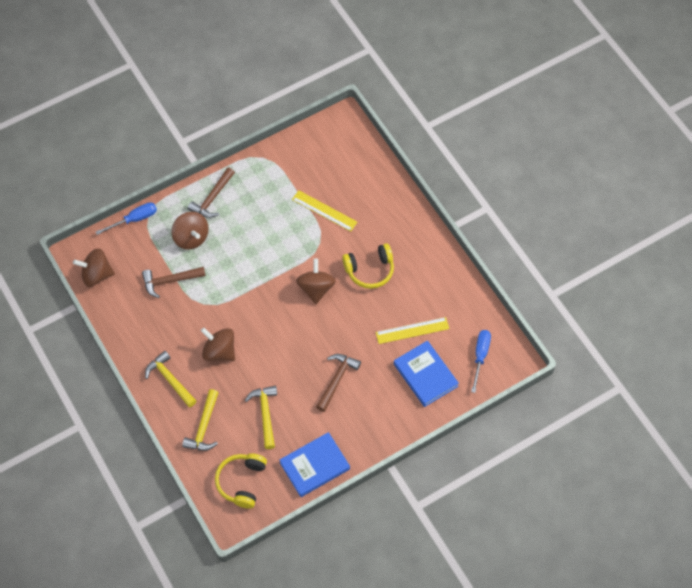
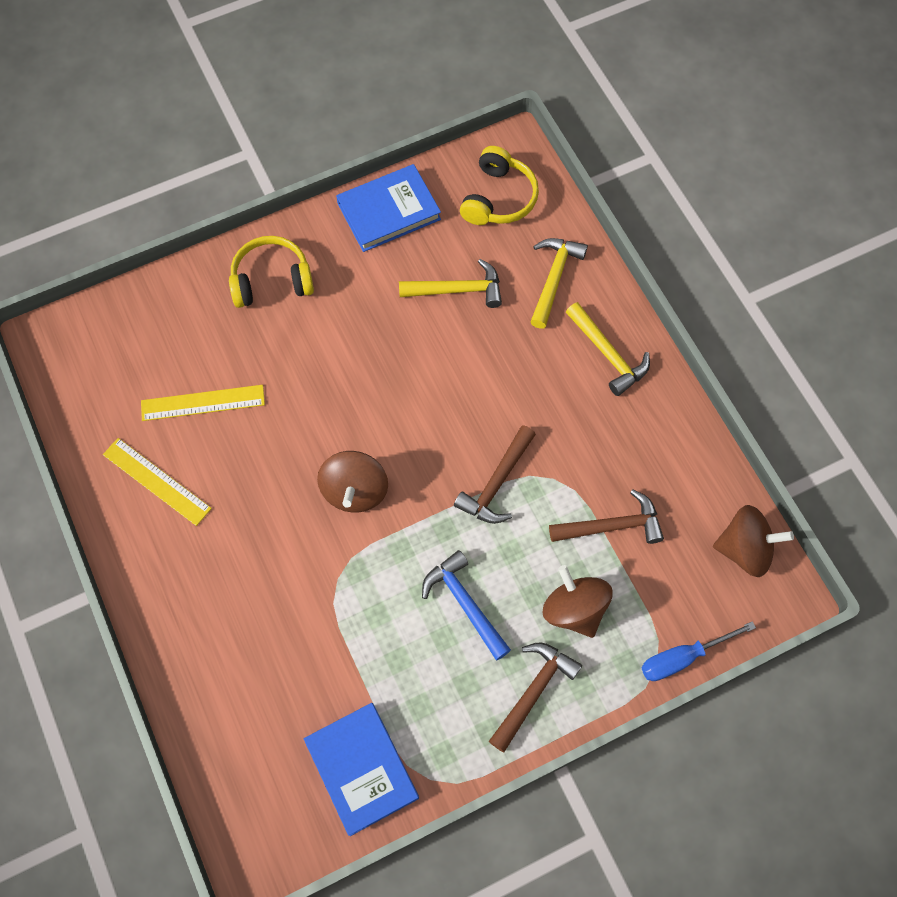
camera: 175 degrees left, 5 degrees up
brown spinning top [201,328,235,361] -> none
yellow hammer [245,385,277,449] -> yellow hammer turned 90 degrees counterclockwise [399,259,502,308]
yellow ruler [292,190,358,232] -> yellow ruler moved to [103,438,212,526]
brown hammer [316,354,361,412] -> brown hammer moved to [454,425,536,524]
yellow headphones [342,243,394,289] -> yellow headphones moved to [229,236,314,308]
blue book [394,340,459,407] -> blue book moved to [304,703,419,836]
blue screwdriver [471,330,491,393] -> none
none -> blue hammer [422,550,511,660]

